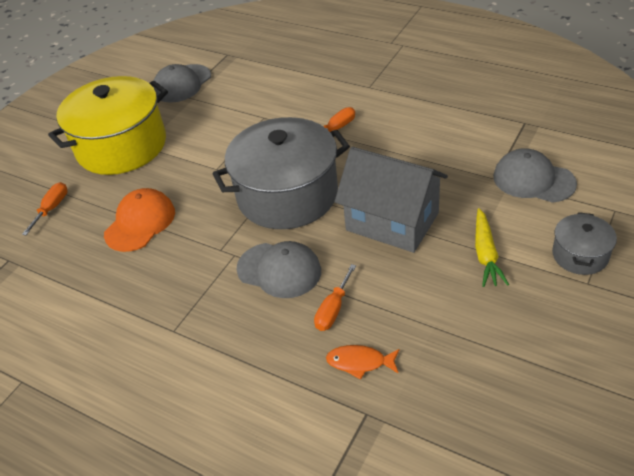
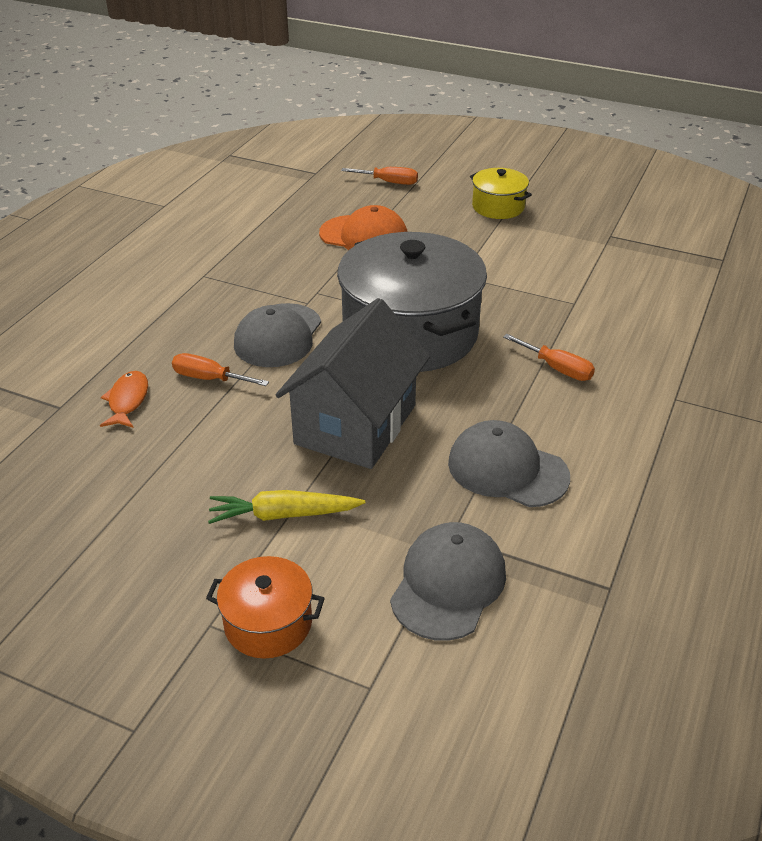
camera: 80 degrees right, 5 degrees down
yellow pot [48,76,168,175] -> yellow pot [470,168,532,219], size x0.47
grey cap [153,64,211,103] -> grey cap moved to [448,420,570,507]
grey pot [552,212,617,275] -> orange pot [206,556,325,658]

